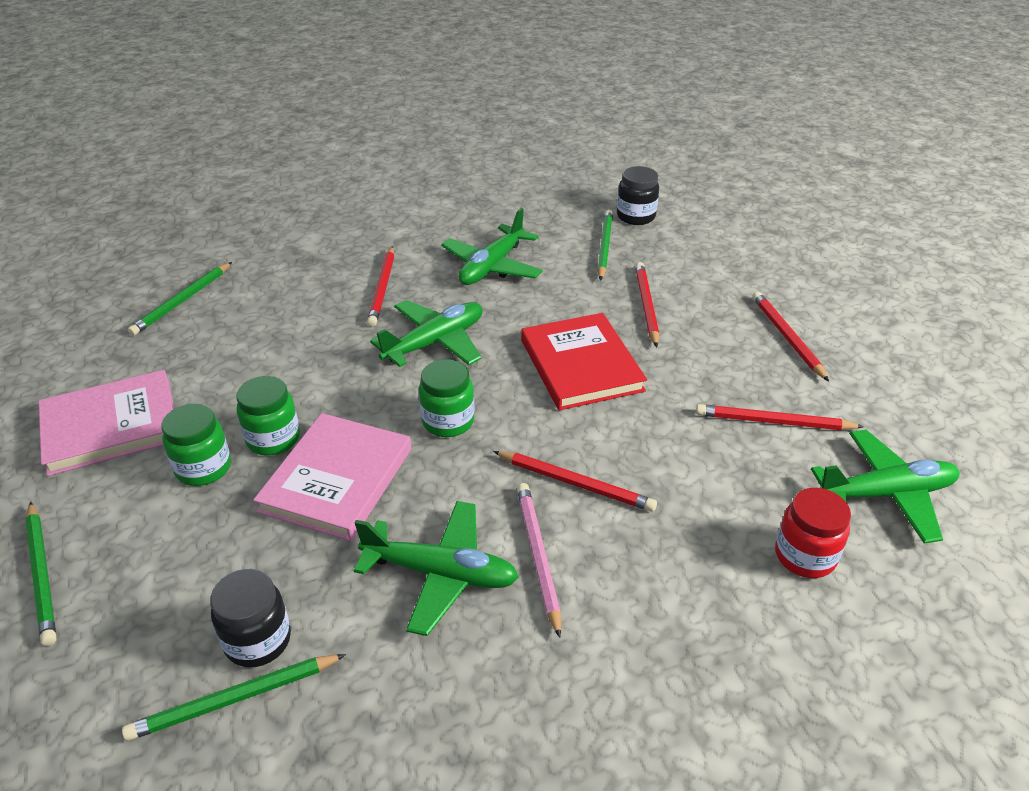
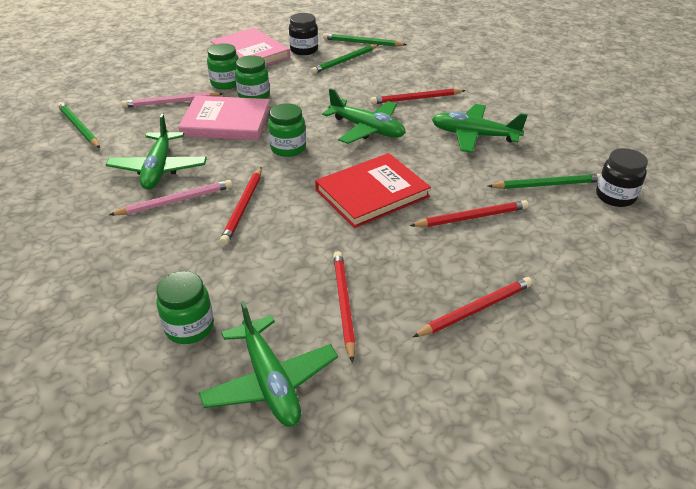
camera: 75 degrees right, 0 degrees up
green pencil [25,502,57,646] -> green pencil moved to [311,44,378,74]
black jar [210,569,291,668] -> black jar moved to [289,13,318,55]
red jar [775,488,851,578] -> green jar [156,271,214,344]
none -> pink pencil [121,92,223,108]

